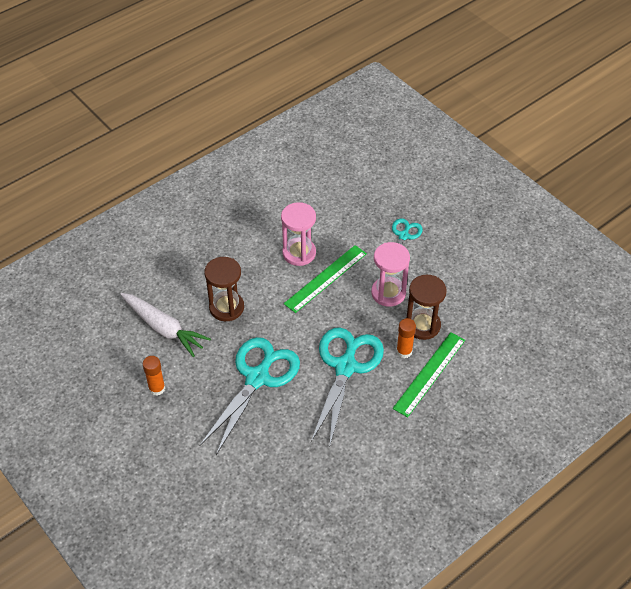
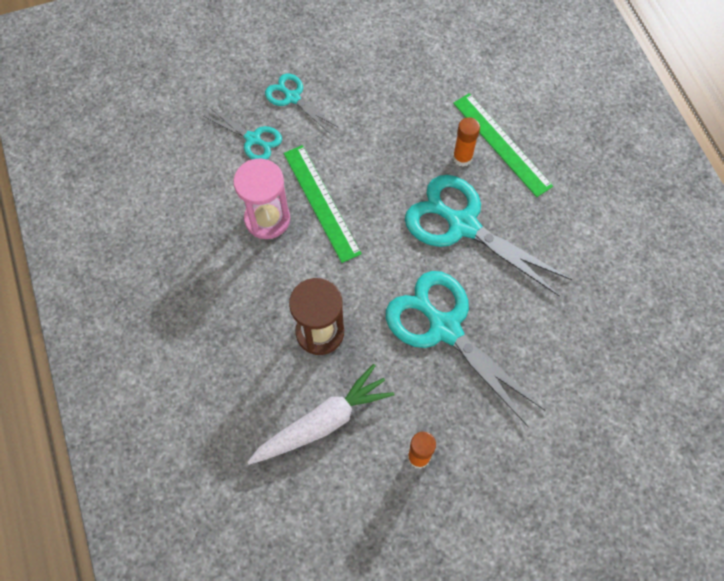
camera: 70 degrees left, 15 degrees up
pink hourglass [371,242,410,307] -> none
brown hourglass [407,275,446,340] -> none
none -> turquoise scissors [202,107,282,159]

